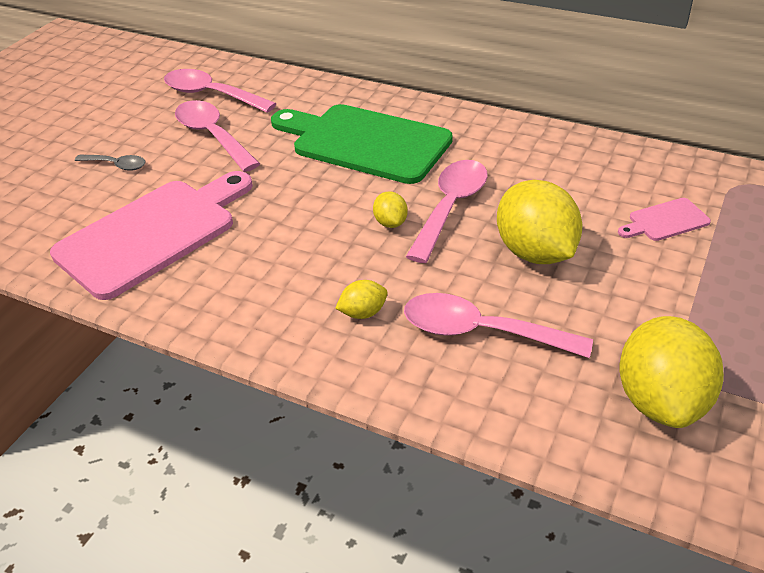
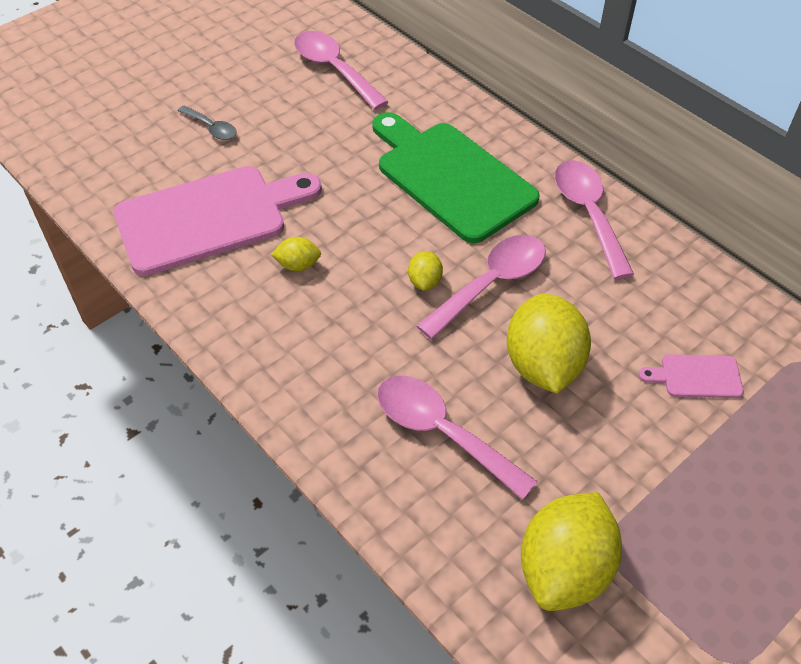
camera: 20 degrees right, 10 degrees up
pink spoon [175,100,260,172] -> pink spoon moved to [555,160,634,279]
yellow lemon [335,280,388,319] -> yellow lemon moved to [271,237,321,271]

